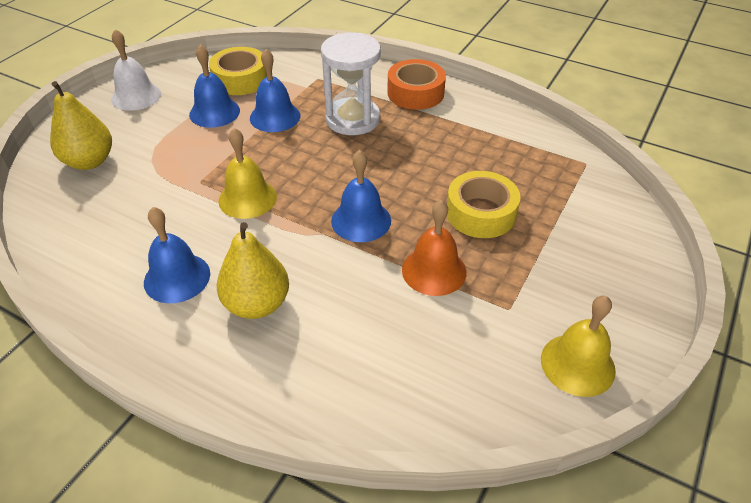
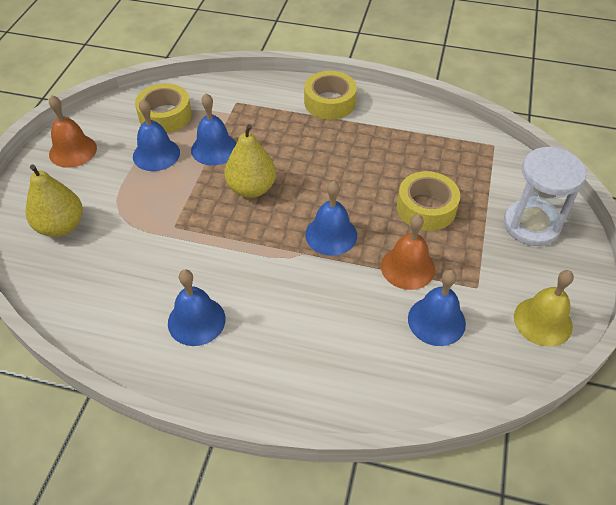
camera: 15 degrees left, 5 degrees up
white bell [111,29,161,111] -> orange bell [49,95,97,168]
yellow pear [217,222,289,319] -> yellow pear moved to [224,124,276,198]
yellow bell [218,128,277,219] -> none
white hourglass [321,33,381,135] -> white hourglass moved to [504,147,586,246]
orange tape [387,59,446,110] -> yellow tape [304,71,357,120]
none -> blue bell [408,270,466,346]

